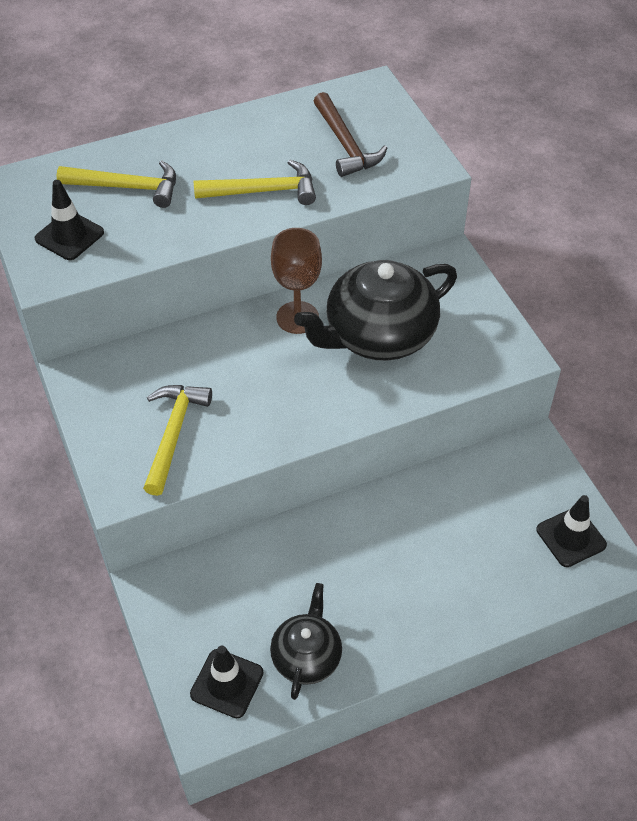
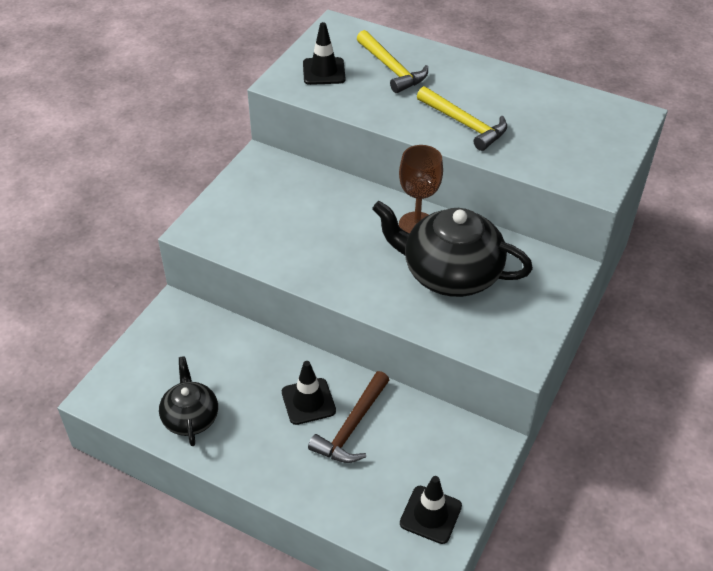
camera: 50 degrees right, 5 degrees down
yellow hammer [143,385,212,496] -> none
black traffic cone [190,646,263,718] -> black traffic cone moved to [282,361,336,425]
black teapot [270,583,342,700] -> black teapot turned 75 degrees counterclockwise [159,356,218,446]
brown hammer [314,92,387,177] -> brown hammer moved to [308,371,389,463]

